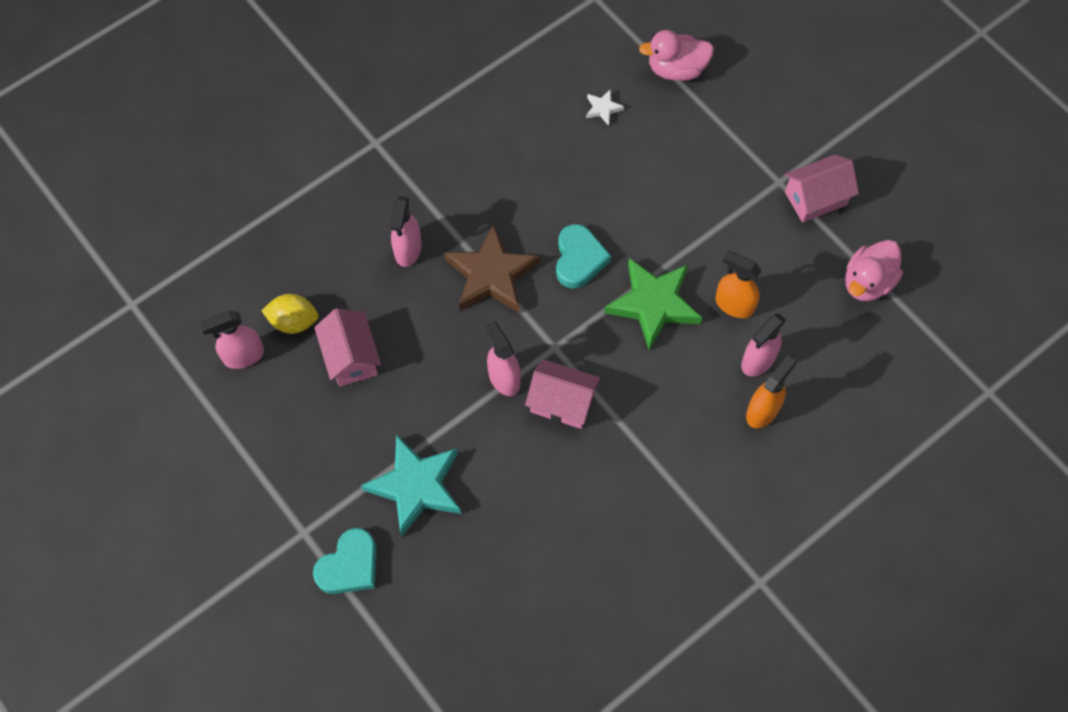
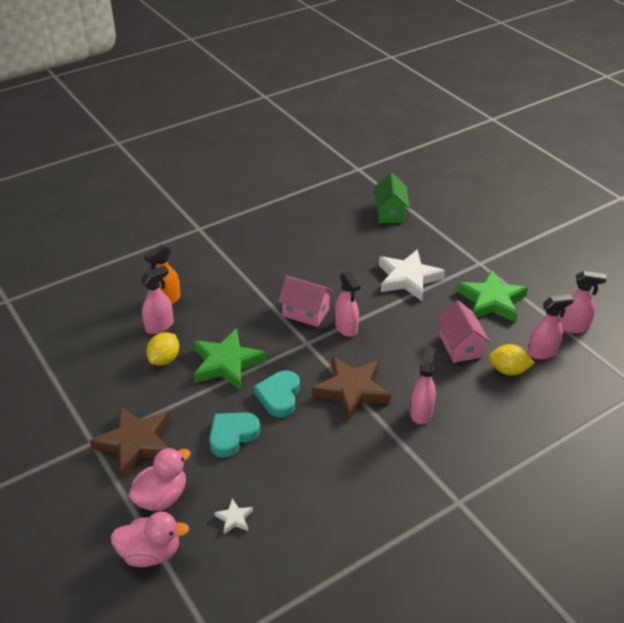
camera: 175 degrees left, 25 degrees down
turquoise heart [313,528,376,594] -> turquoise heart moved to [209,412,260,458]
turquoise star [361,434,461,537] -> white star [379,249,445,301]
orange spray bottle [716,251,762,318] -> yellow lemon [146,332,179,365]
pink house [785,155,859,223] -> none
pink duck [845,240,903,301] -> pink duck moved to [128,448,190,511]
none -> brown star [90,406,170,478]
none -> green house [374,173,410,223]
none -> green star [457,270,528,323]
none -> pink spray bottle [559,271,607,333]

